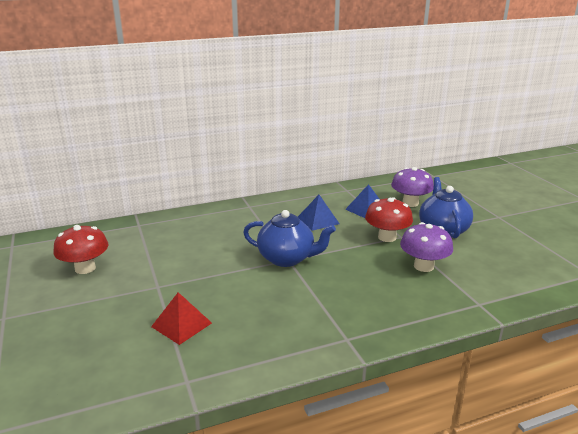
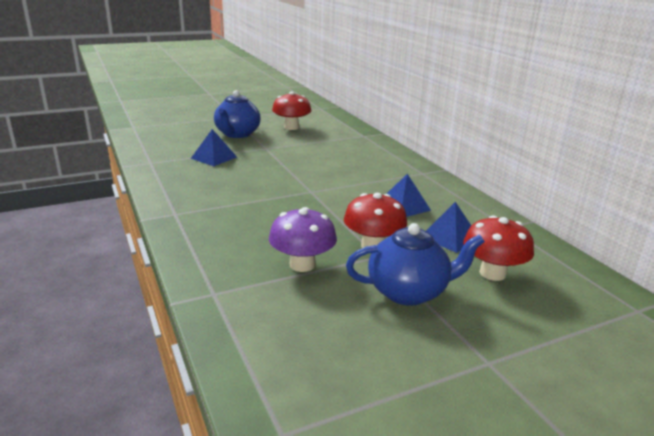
camera: 85 degrees right, 0 degrees up
red pyramid [151,292,212,345] -> blue pyramid [191,129,237,166]
blue teapot [243,210,336,267] -> blue teapot moved to [214,90,261,138]
purple mushroom [391,167,434,207] -> red mushroom [463,215,534,281]

